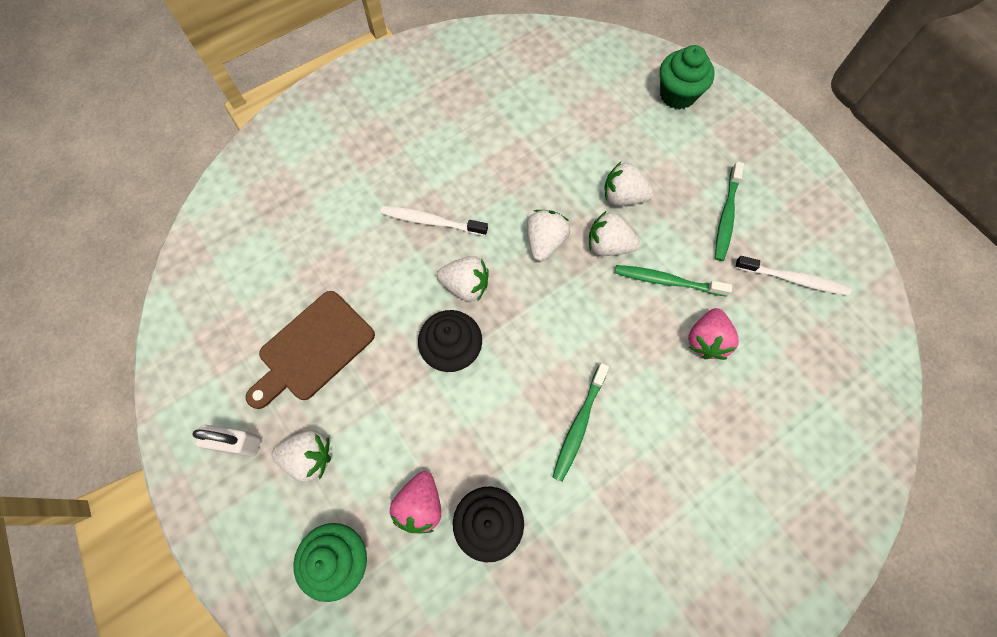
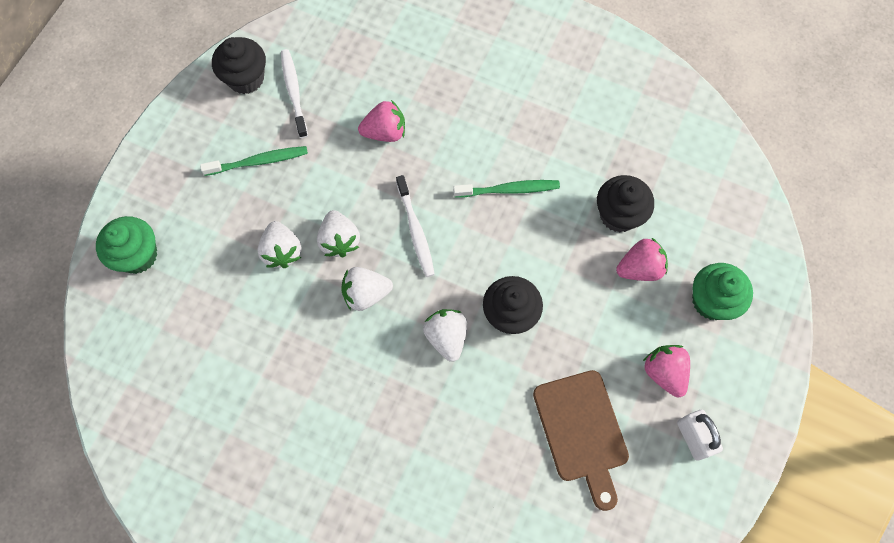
camera: 120 degrees left, 0 degrees up
brown cutting board [246,291,375,409] -> brown cutting board turned 60 degrees clockwise [533,370,629,511]
white strawberry [272,431,331,482] -> pink strawberry [643,345,690,397]
white toothbrush [381,206,488,236] -> white toothbrush moved to [396,175,435,277]
green toothbrush [615,265,732,297] -> none
none -> black cupcake [212,37,266,94]

